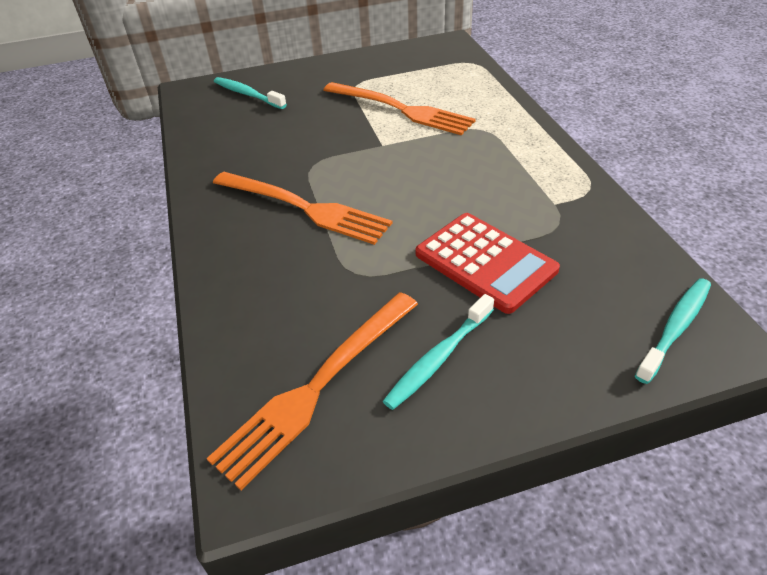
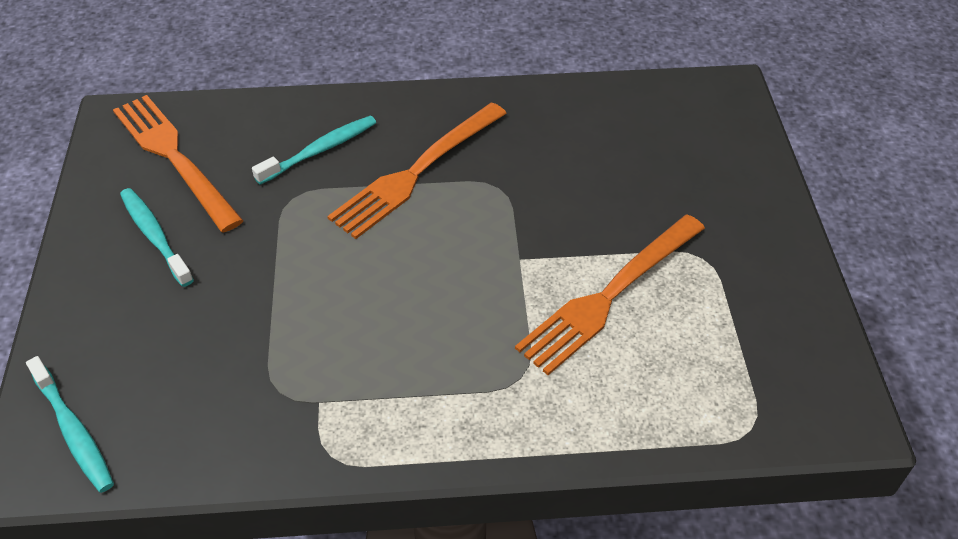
camera: 100 degrees right, 5 degrees up
turquoise toothbrush [214,77,287,109] -> turquoise toothbrush moved to [252,116,376,185]
red calculator [415,213,560,314] -> none

